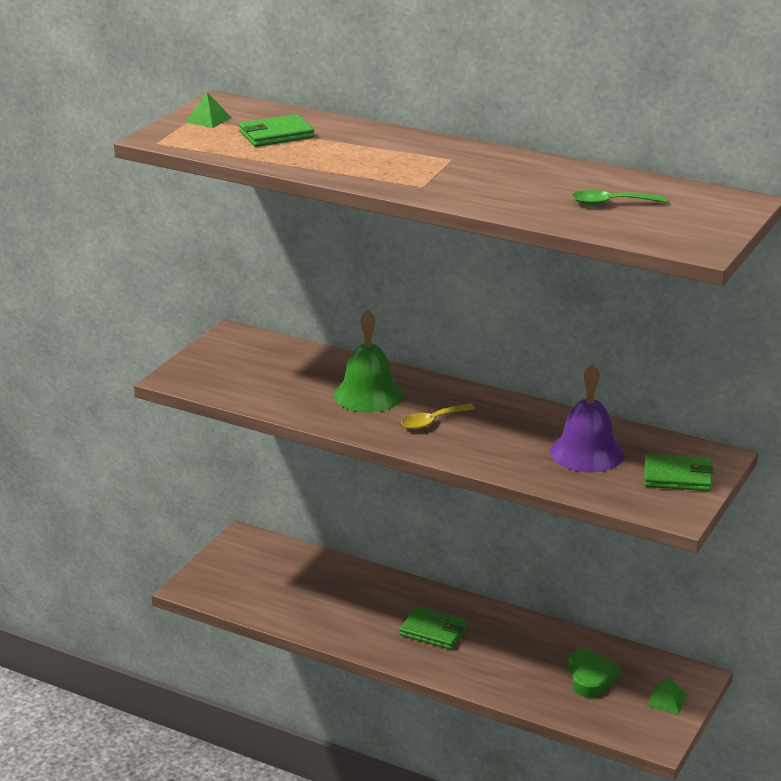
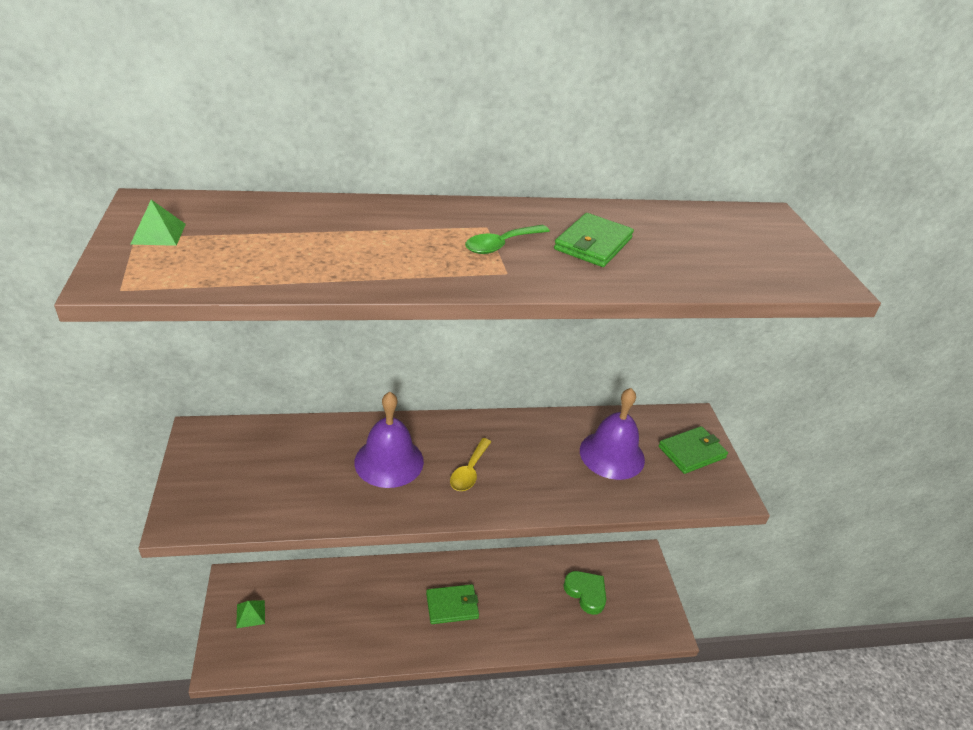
camera: 40 degrees left, 10 degrees up
green wallet [239,114,314,147] -> green wallet moved to [554,213,634,267]
green bell [334,310,404,413] -> purple bell [354,392,424,488]
green spoon [572,190,667,205] -> green spoon moved to [465,225,550,254]
green pyramid [647,678,687,714] -> green pyramid moved to [236,600,265,628]

